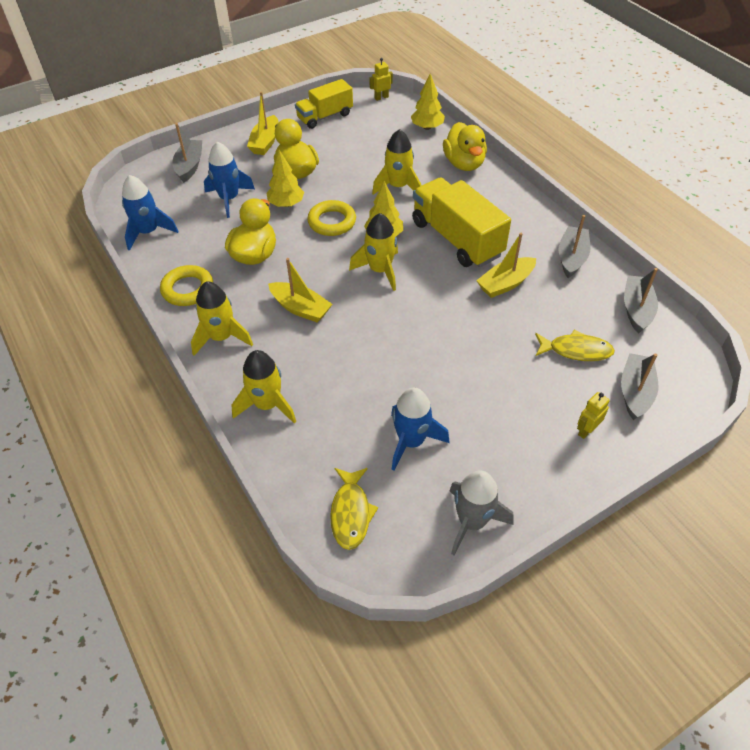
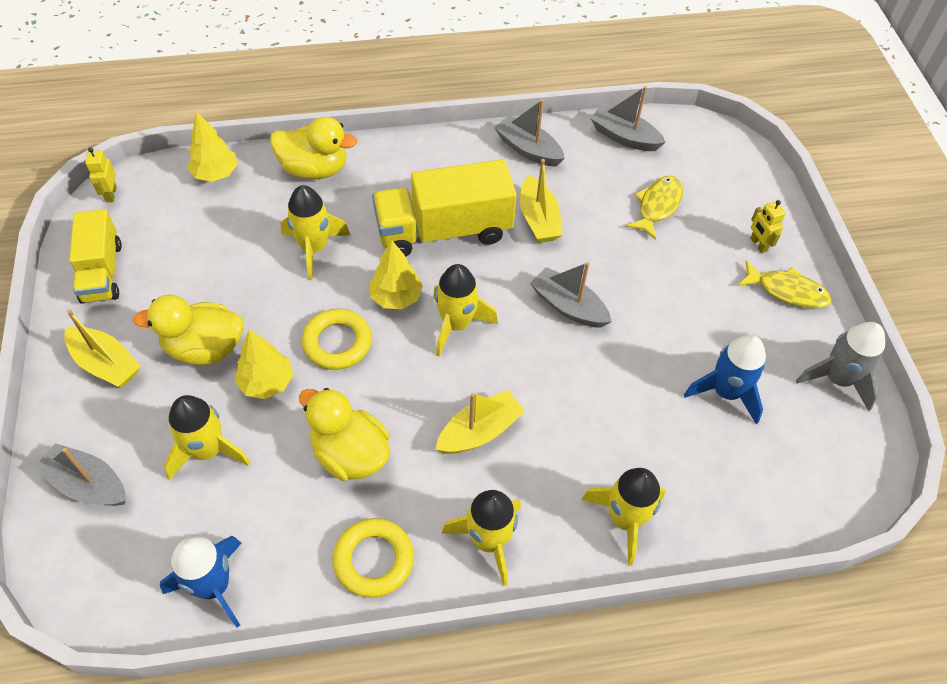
camera: 70 degrees left, 5 degrees up
blue rocket [204,142,255,218] -> yellow rocket [164,395,250,480]
yellow fish [330,468,378,550] -> yellow fish moved to [738,260,831,309]
grey boat [621,353,658,420] -> grey boat moved to [530,262,612,328]

